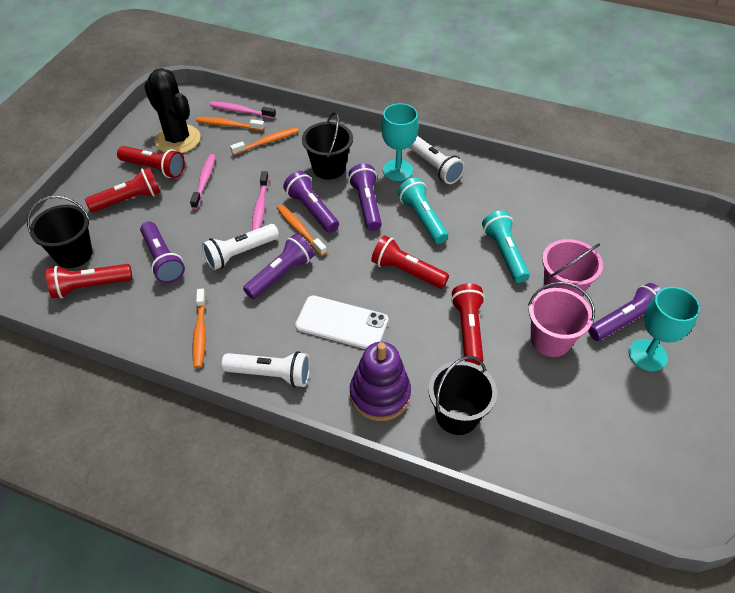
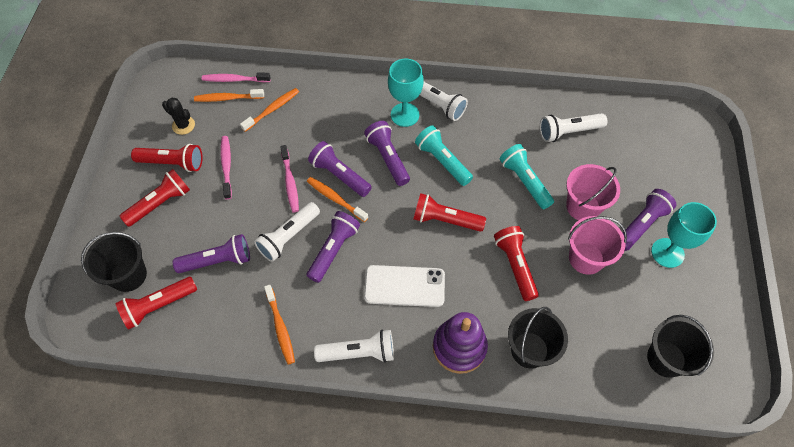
camera: 15 degrees left, 10 degrees up
purple flashlight [140,222,185,283] -> purple flashlight turned 60 degrees counterclockwise [173,234,250,273]
black cactus [144,68,200,153] -> black cactus [162,98,195,135], size x0.51
black bucket [302,112,353,180] -> black bucket moved to [647,315,714,378]
none -> white flashlight [540,113,607,142]

